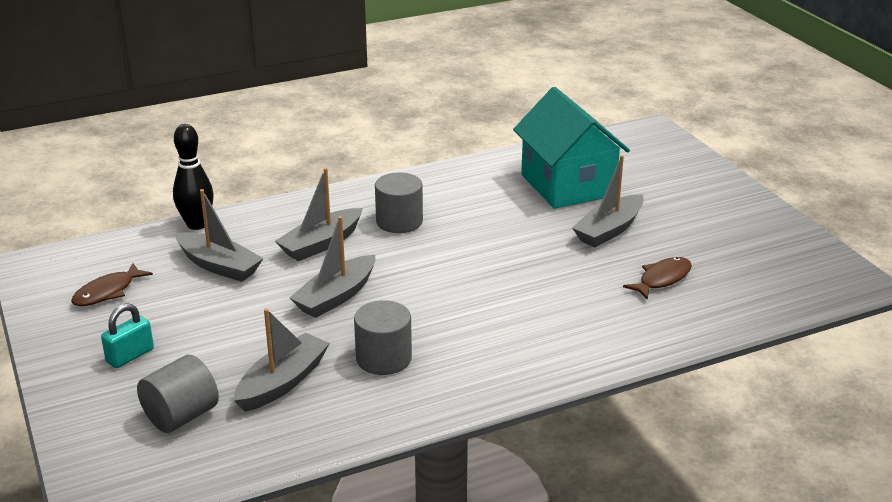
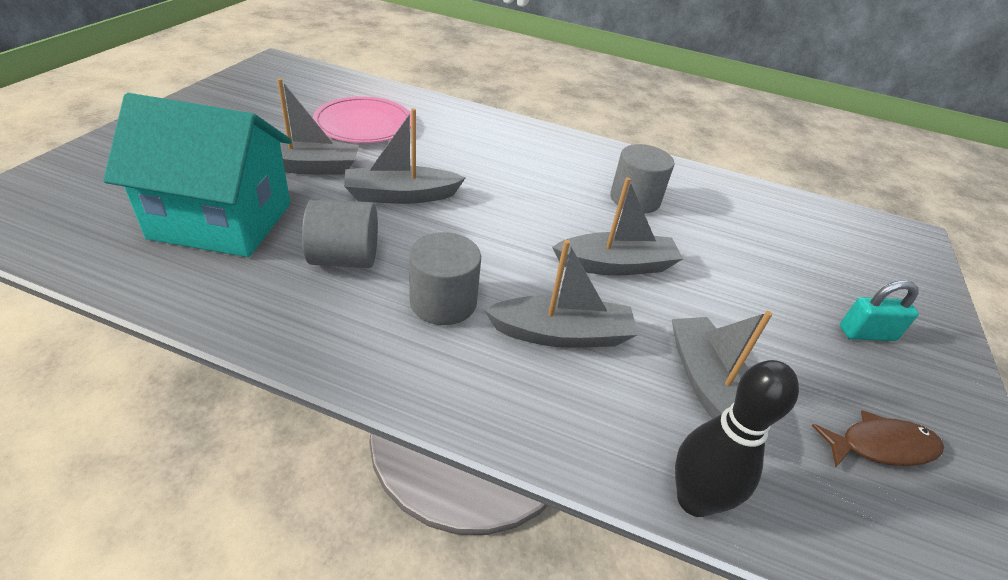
camera: 140 degrees left, 10 degrees up
grey cylinder [137,355,219,433] -> grey cylinder moved to [302,199,378,268]
grey boat [234,308,330,412] -> grey boat moved to [344,108,466,204]
turquoise house [513,87,630,209] -> turquoise house turned 75 degrees clockwise [103,93,292,257]
brown fish [623,257,692,300] -> pink plate [313,96,411,143]

